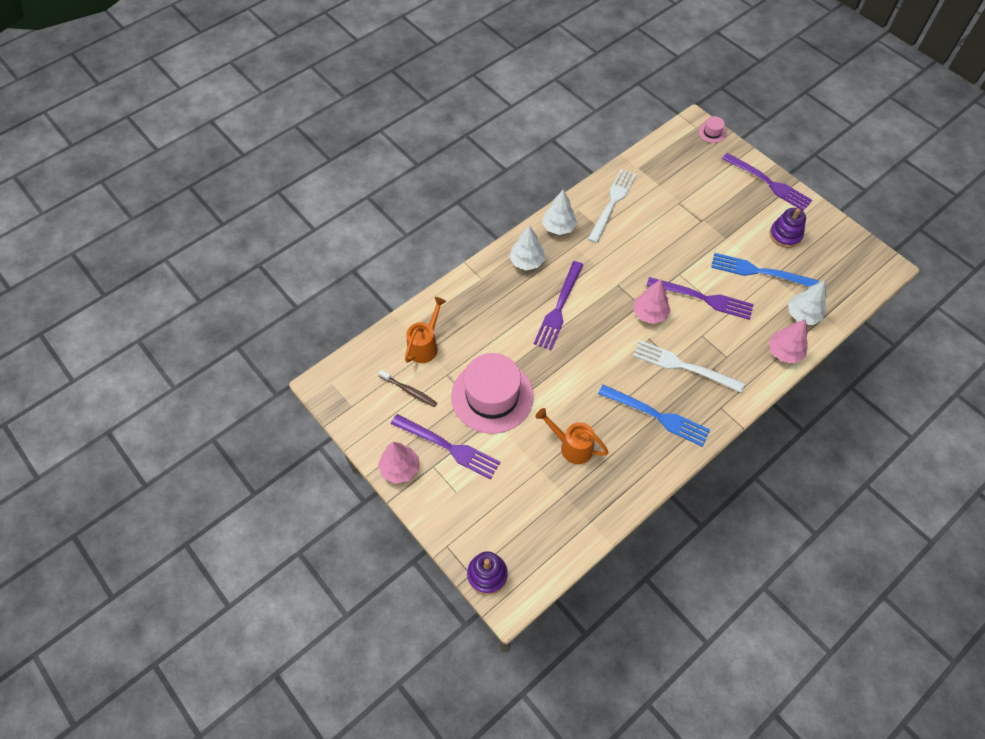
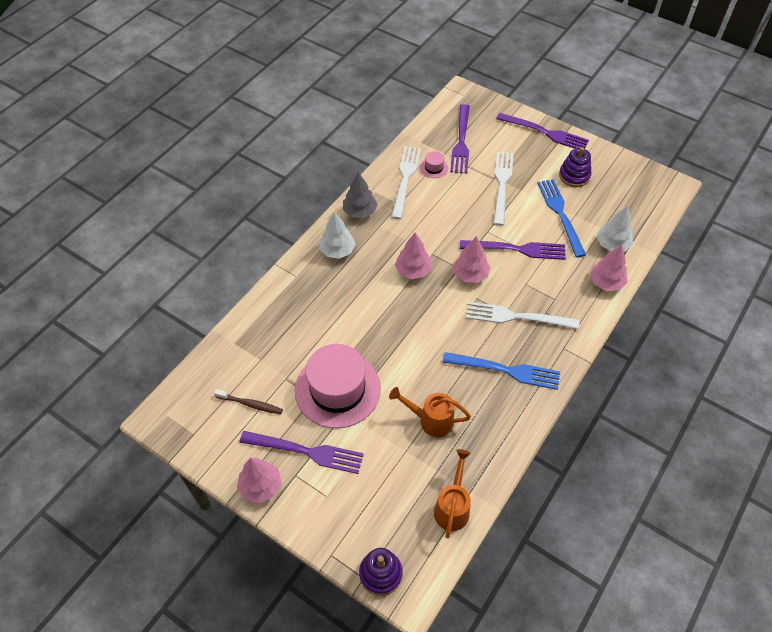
camera: 15 degrees left, 5 degrees down
orange watering can [405,297,446,363] -> orange watering can moved to [434,449,471,538]
purple fork [534,261,583,350] -> purple fork moved to [450,104,470,174]
white tree [542,190,577,235] -> grey tree [343,172,378,218]
pink hat [699,116,726,143] -> pink hat moved to [420,151,448,178]
blue fork [711,253,819,287] -> blue fork turned 75 degrees clockwise [537,179,586,257]
none -> pink tree [395,232,432,279]
none -> white fork [493,151,514,226]

